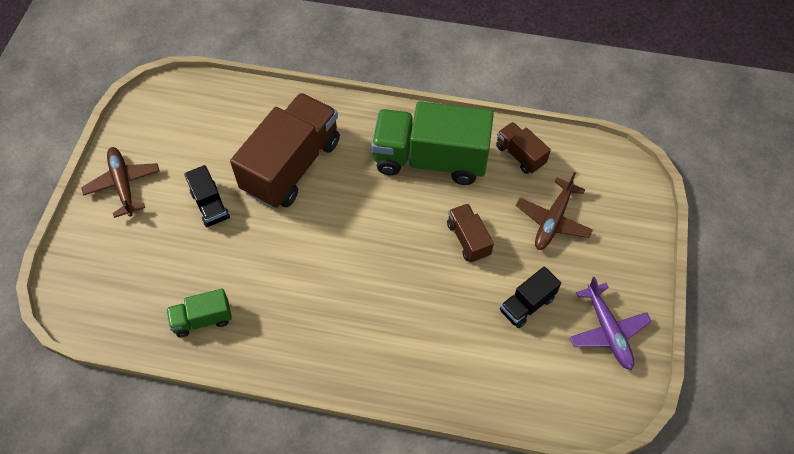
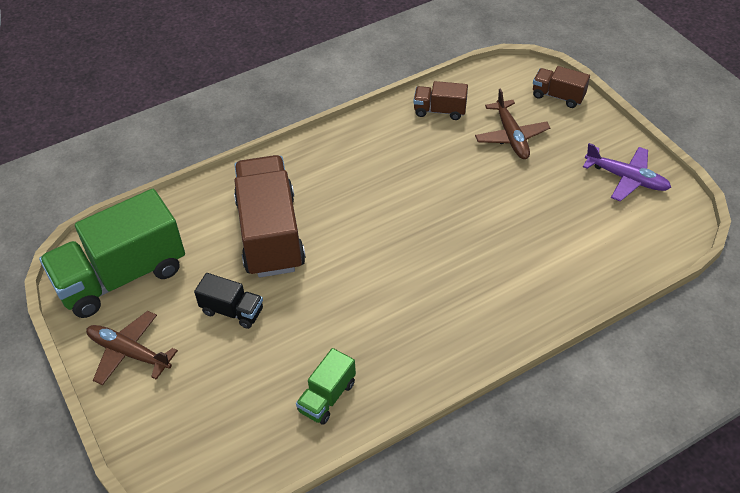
camera: 40 degrees left, 10 degrees down
green truck [371,101,494,185] -> green truck moved to [39,189,185,318]
brown truck [447,203,494,263] -> brown truck moved to [533,66,590,108]
black truck [500,266,561,328] -> none

